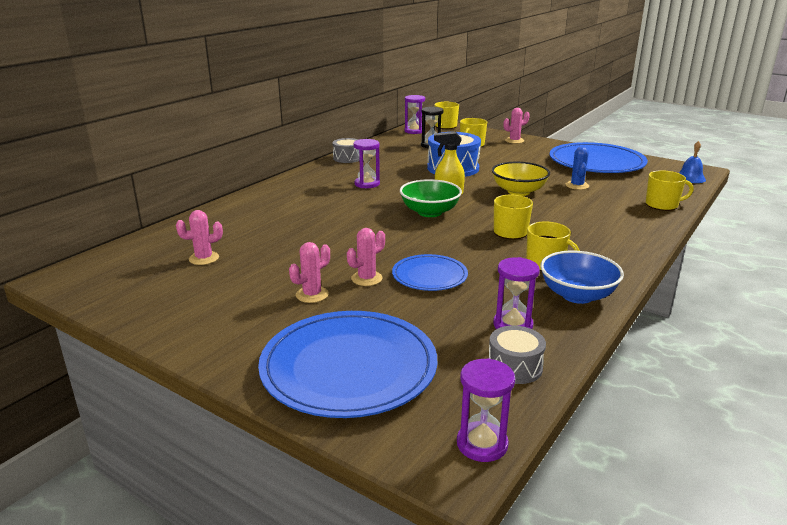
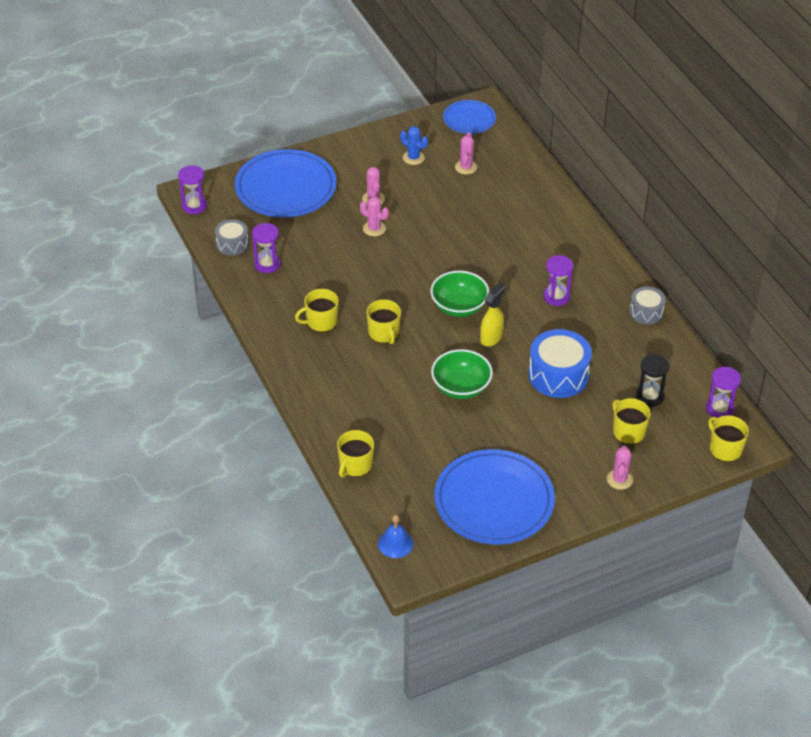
camera: 120 degrees right, 20 degrees up
pink cactus [347,228,385,286] -> pink cactus turned 45 degrees counterclockwise [360,197,389,236]
blue plate [392,254,468,291] -> blue plate moved to [443,100,496,134]
yellow bowl [492,162,550,196] -> green bowl [431,349,493,399]
blue bowl [540,250,624,304] -> none
blue cactus [566,146,589,190] -> blue cactus moved to [400,126,428,165]

